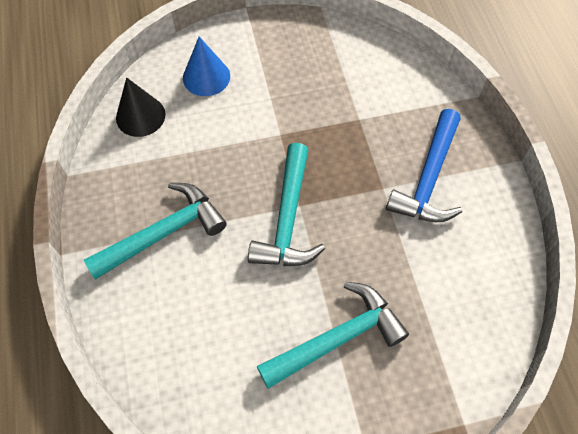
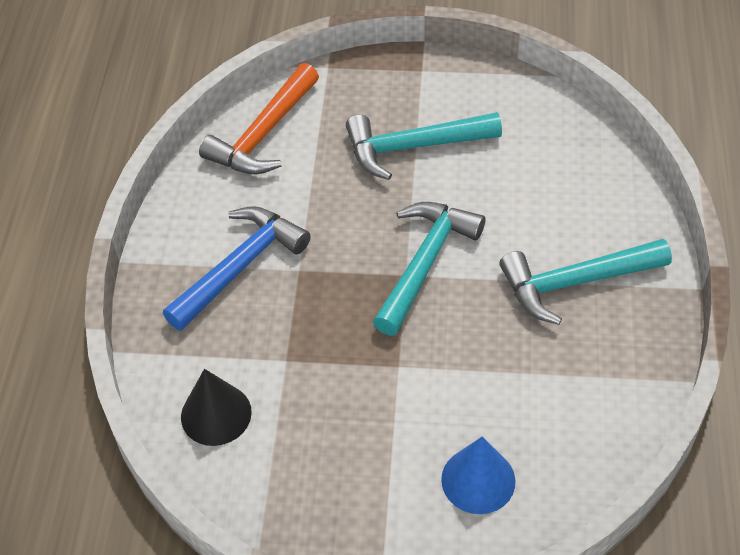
camera: 160 degrees left, 10 degrees down
black cone [116,77,166,137] -> black cone moved to [181,369,252,446]
none -> orange hammer [199,63,319,174]

